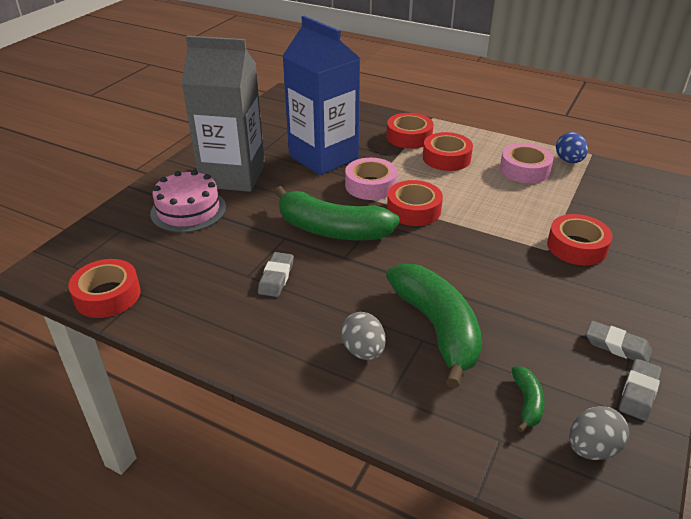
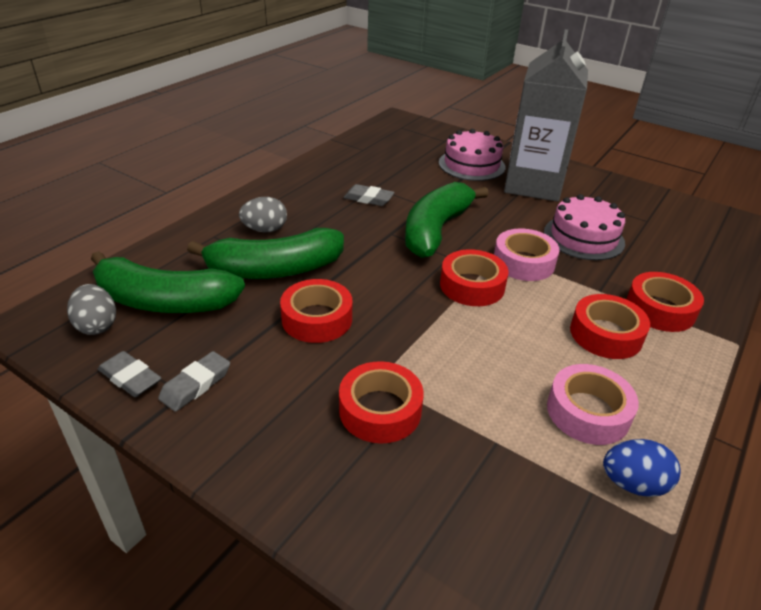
camera: 95 degrees right, 0 degrees up
red tape [68,259,141,318] -> red tape moved to [280,279,352,343]
blue carton [283,16,361,175] -> pink cake [544,194,625,260]
green banana [512,367,545,432] -> green banana [91,251,245,313], size x2.32

